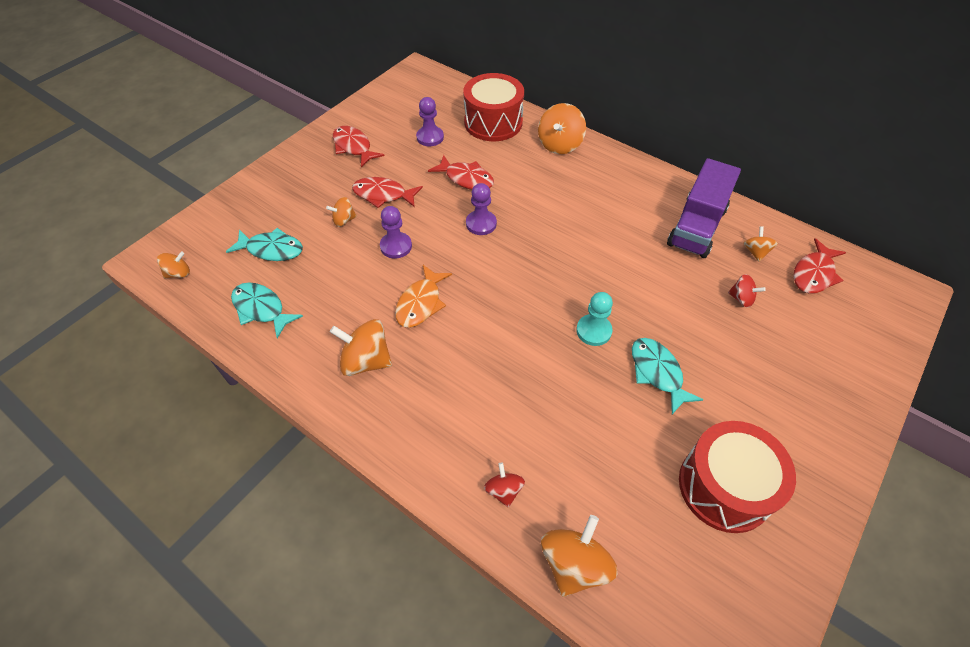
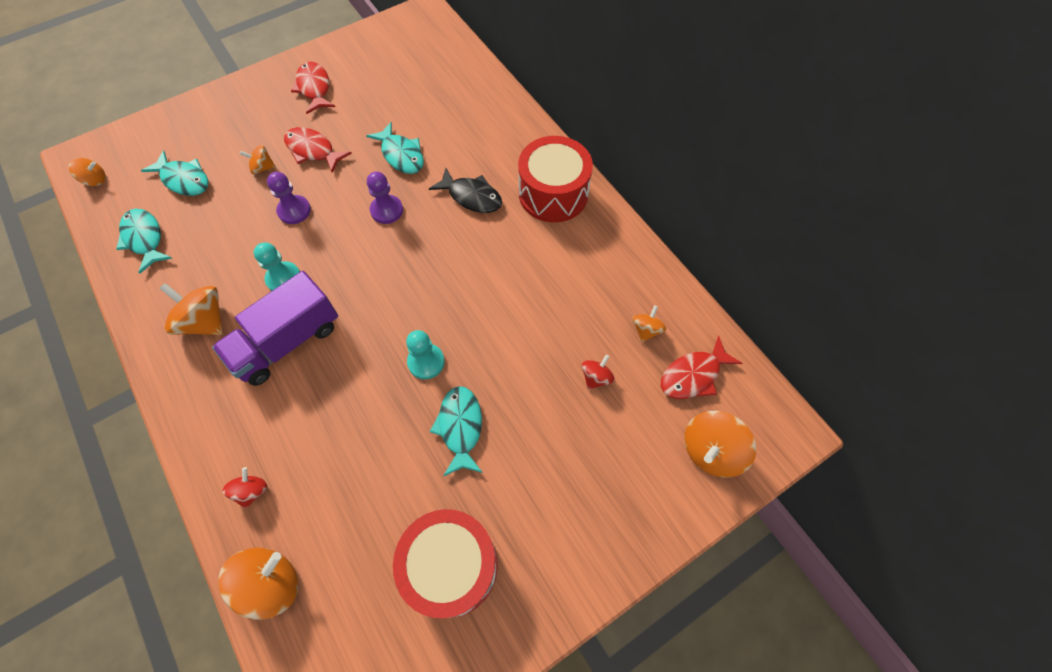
camera: 20 degrees right, 10 degrees up
orange fish [395,265,452,328] -> turquoise pawn [254,242,300,291]
purple pawn [416,97,444,146] -> none
red fish [428,155,494,190] -> turquoise fish [366,122,424,174]
red drum [463,73,524,141] -> red drum moved to [518,136,593,222]
orange spinning top [538,103,586,154] -> orange spinning top moved to [684,411,756,478]
purple truck [667,158,741,258] -> purple truck moved to [212,271,338,386]
red spinning top [728,274,766,308] -> red spinning top turned 105 degrees counterclockwise [582,355,615,389]
none -> black fish [429,168,502,213]

